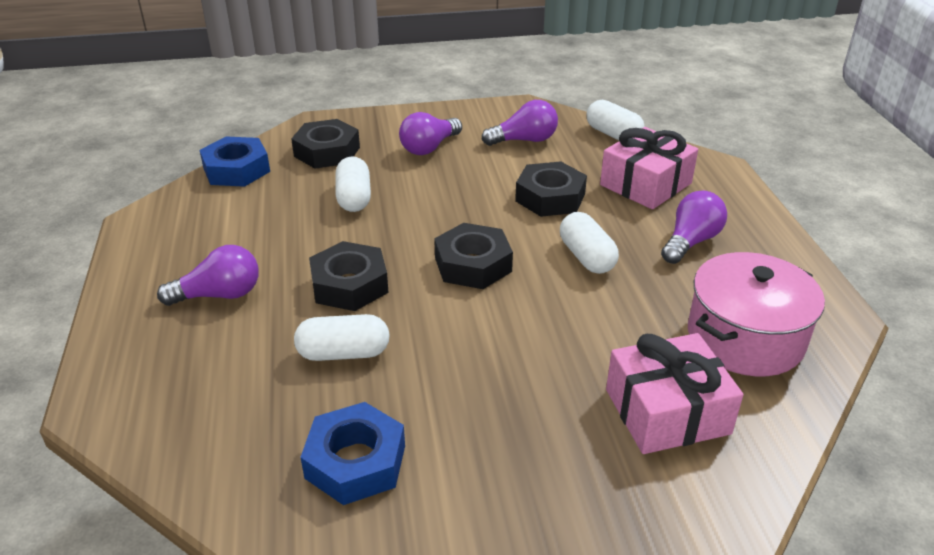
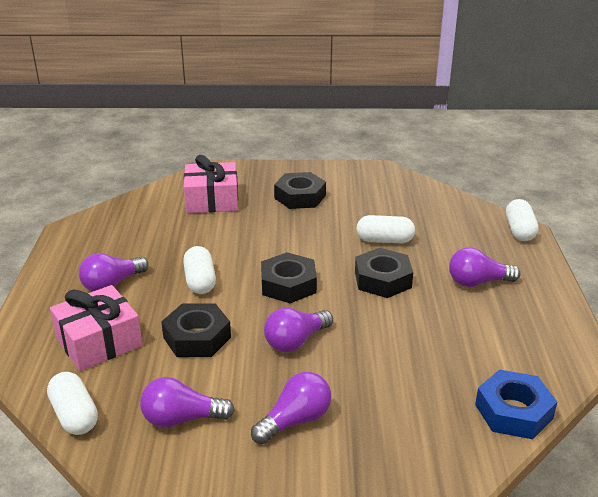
camera: 170 degrees left, 5 degrees down
black nut [291,119,360,169] -> black nut moved to [274,172,326,209]
blue nut [301,402,405,505] -> none
white capsule [336,156,371,212] -> white capsule moved to [506,199,539,241]
pink pot [688,252,825,376] -> none
none -> purple light bulb [264,308,333,352]

